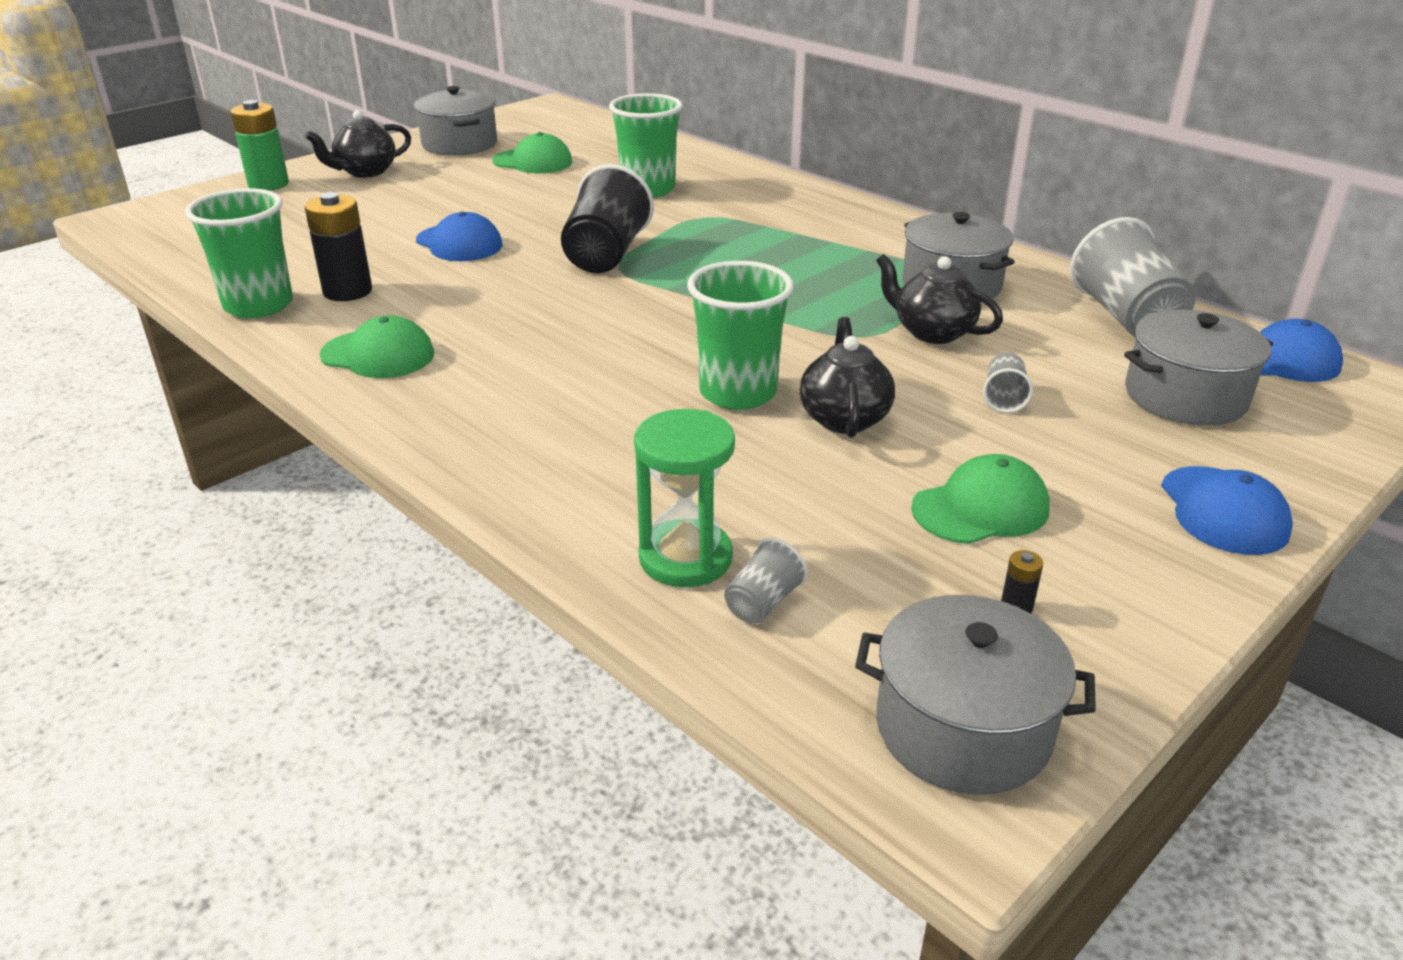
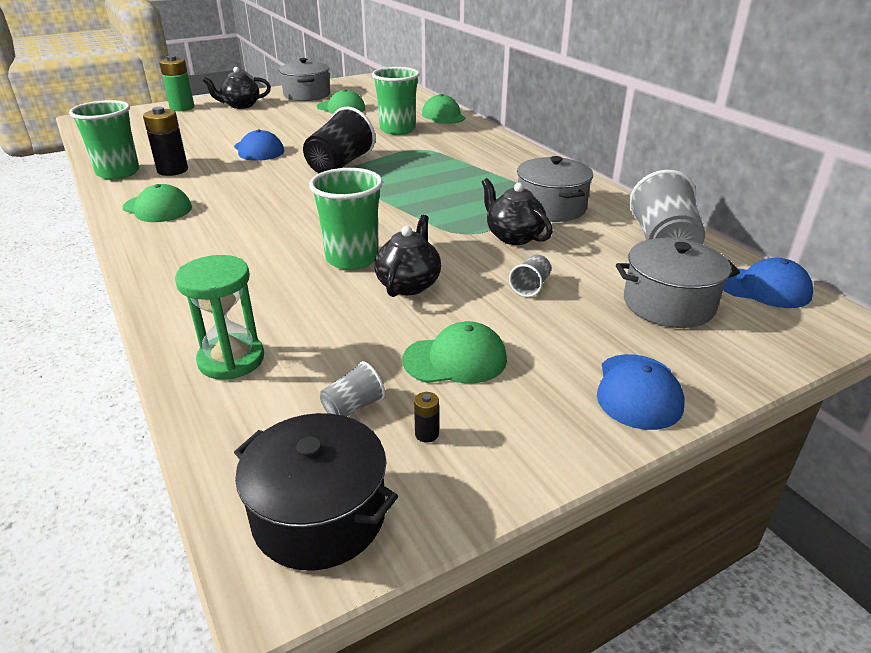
camera: 15 degrees right, 0 degrees up
grey cup [724,538,808,624] -> grey cup moved to [320,361,385,417]
grey pot [855,595,1096,795] -> black pot [234,413,398,571]
none -> green cap [422,94,465,124]

